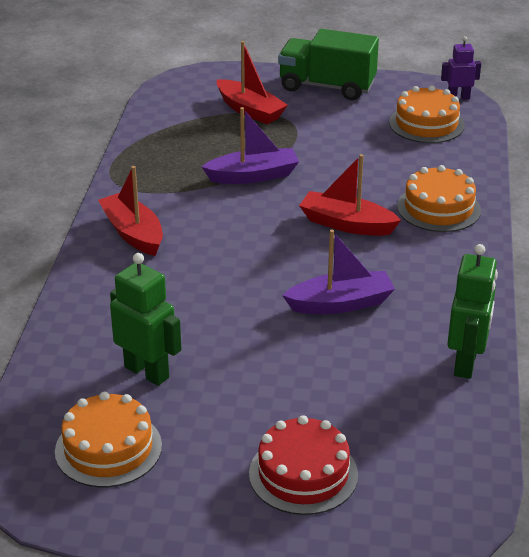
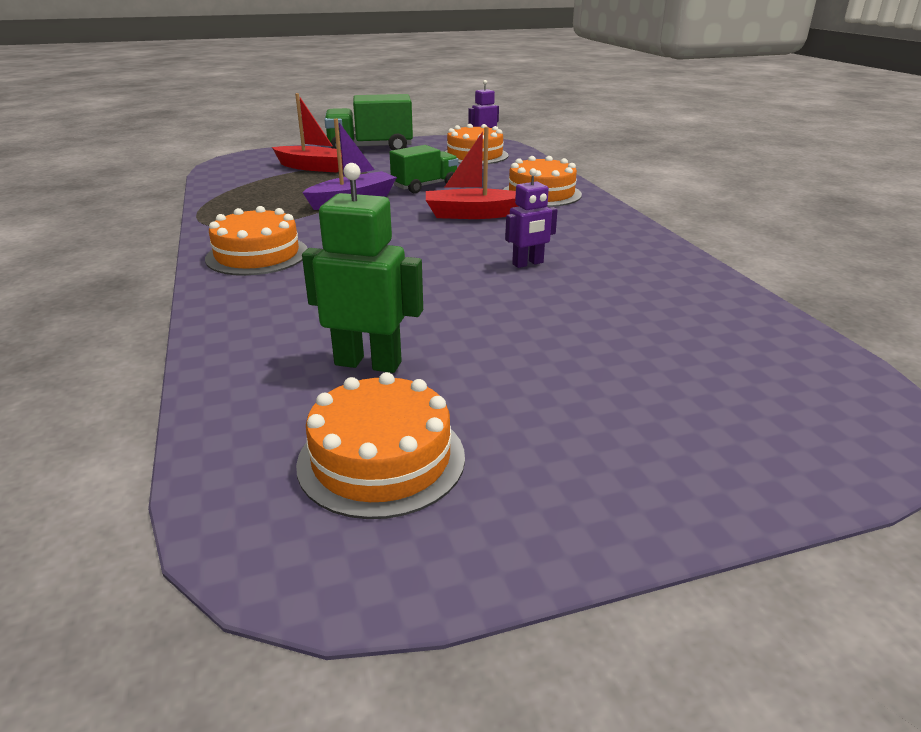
camera: 25 degrees left, 5 degrees down
red boat [98,166,163,256] -> orange cake [205,206,308,276]
red cake [249,415,358,515] -> none
purple boat [282,230,395,314] -> purple robot [505,168,558,268]
green robot [447,244,498,379] -> none
none -> green truck [389,145,458,194]

